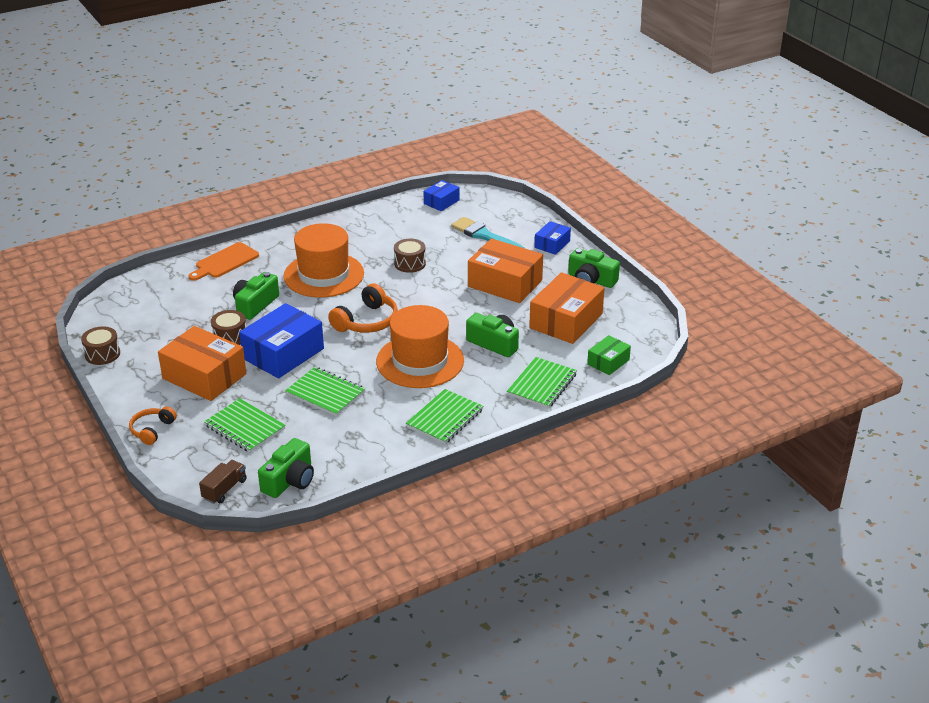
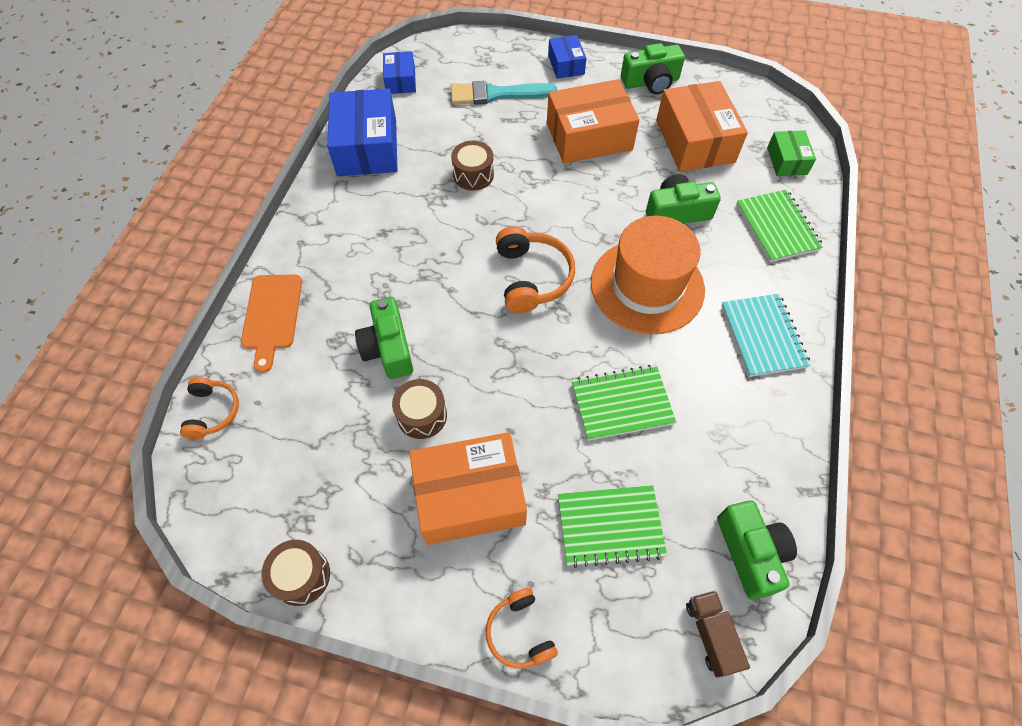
camera: 45 degrees left, 25 degrees up
blue box [239,303,324,378] -> blue box moved to [327,89,398,176]
orange hat [284,223,364,297] -> none
green notebook [406,389,483,444] -> turquoise notebook [721,294,811,377]
none -> orange headphones [180,377,239,439]

